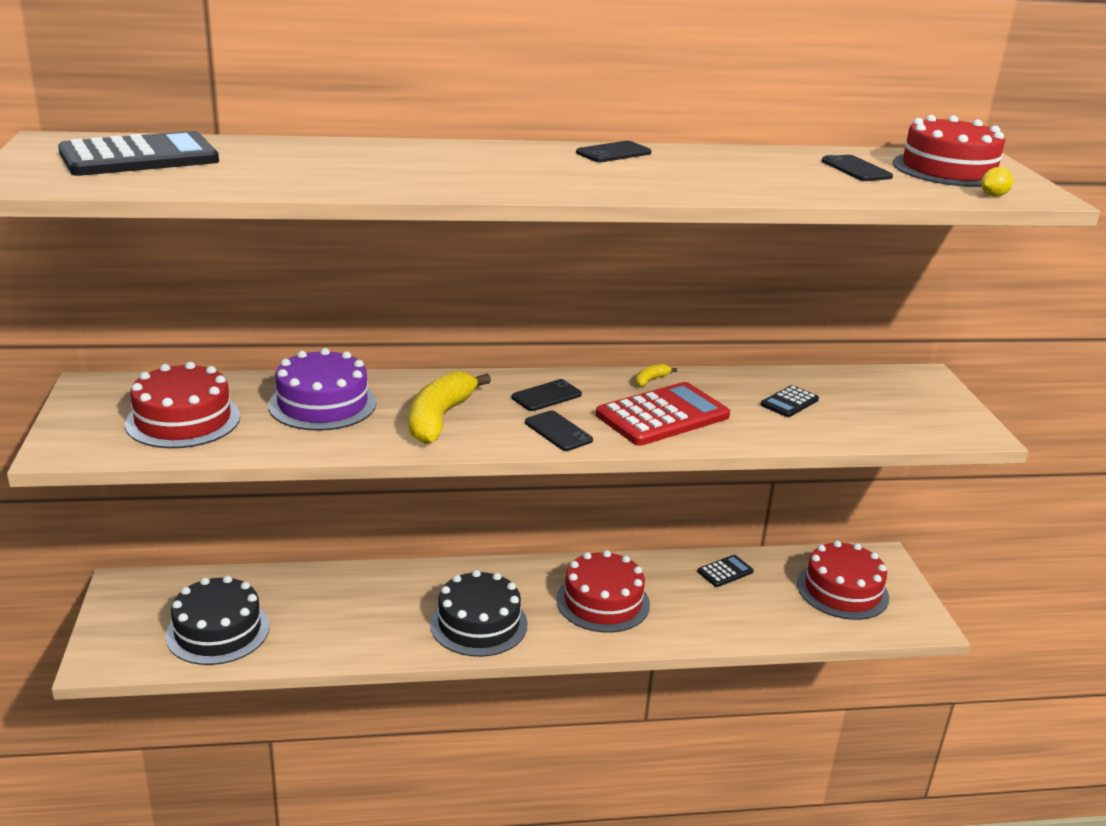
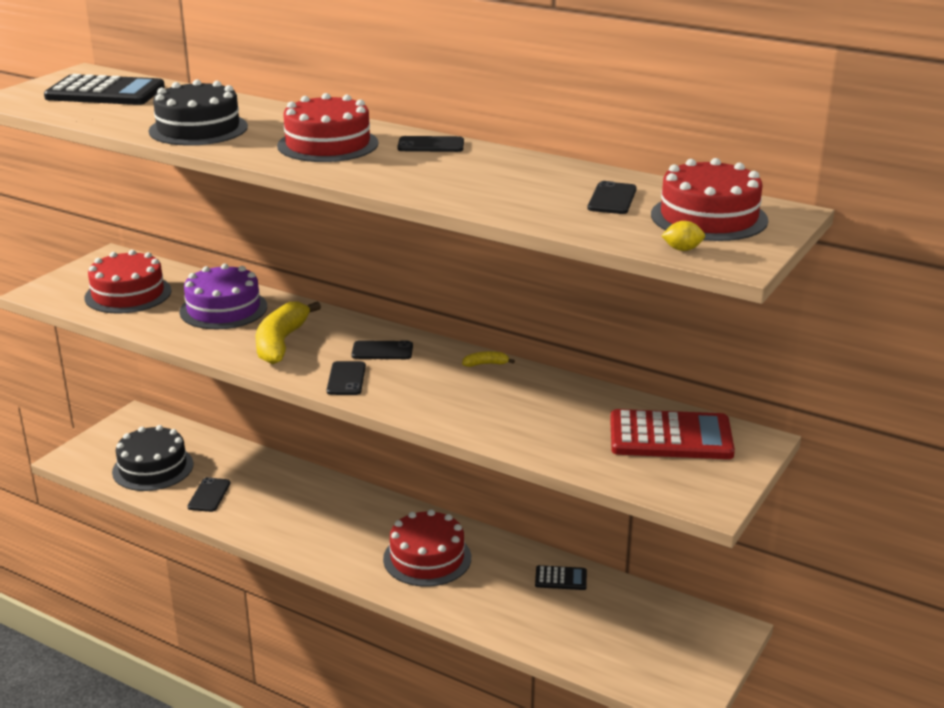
camera: 40 degrees right, 0 degrees up
yellow banana [409,371,491,444] -> yellow banana turned 45 degrees counterclockwise [255,302,321,364]
black cake [430,570,528,657] -> black cake moved to [149,79,248,146]
red calculator [596,382,730,446] -> red calculator moved to [610,409,735,459]
black calculator [760,385,819,417] -> none
red cake [797,540,889,620] -> red cake moved to [277,93,379,162]
none -> black phone [187,477,230,512]

